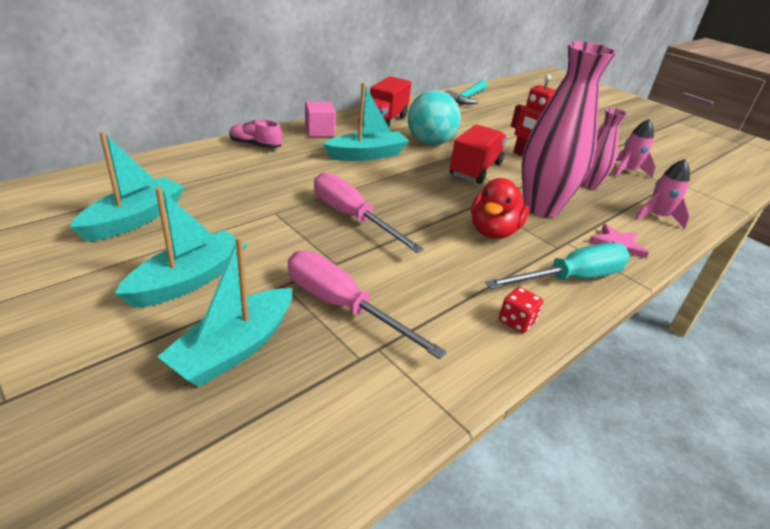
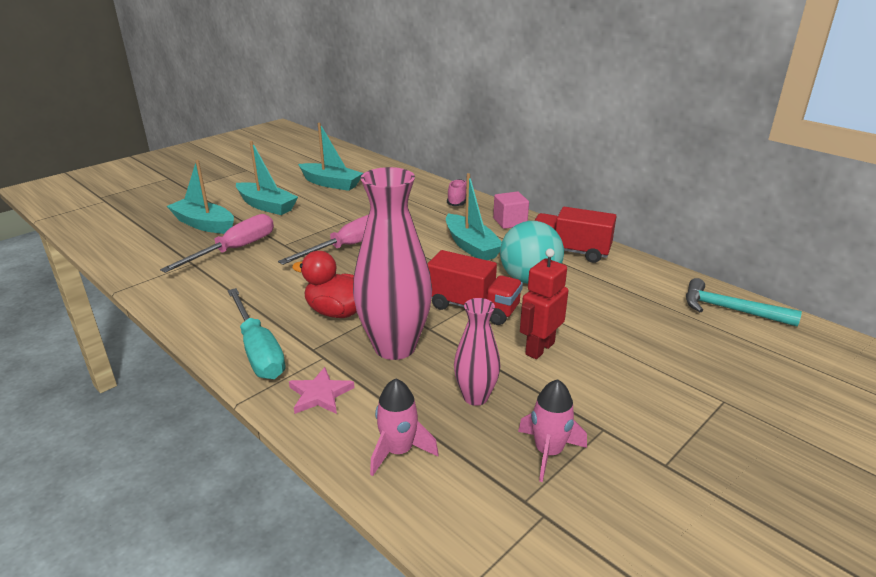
camera: 90 degrees right, 5 degrees down
red dice [499,287,543,333] -> none

